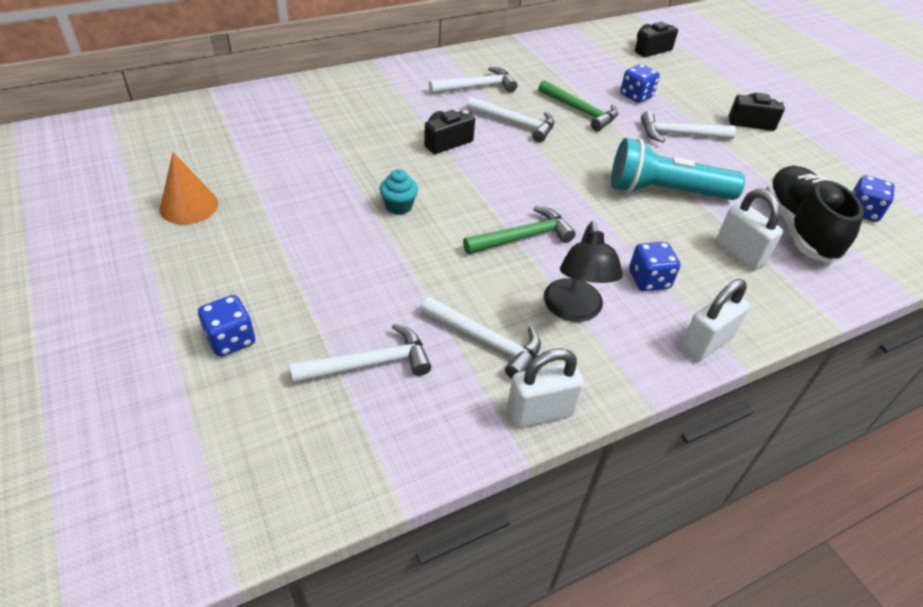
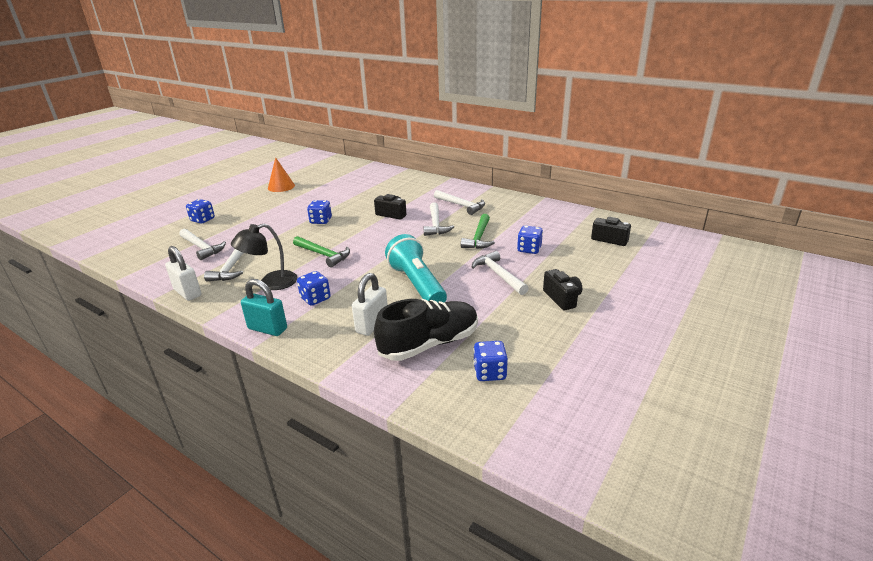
camera: 65 degrees right, 15 degrees down
turquoise cupcake [379,169,418,215] -> blue dice [307,200,332,224]
white padlock [680,279,750,362] -> turquoise padlock [241,279,287,336]

